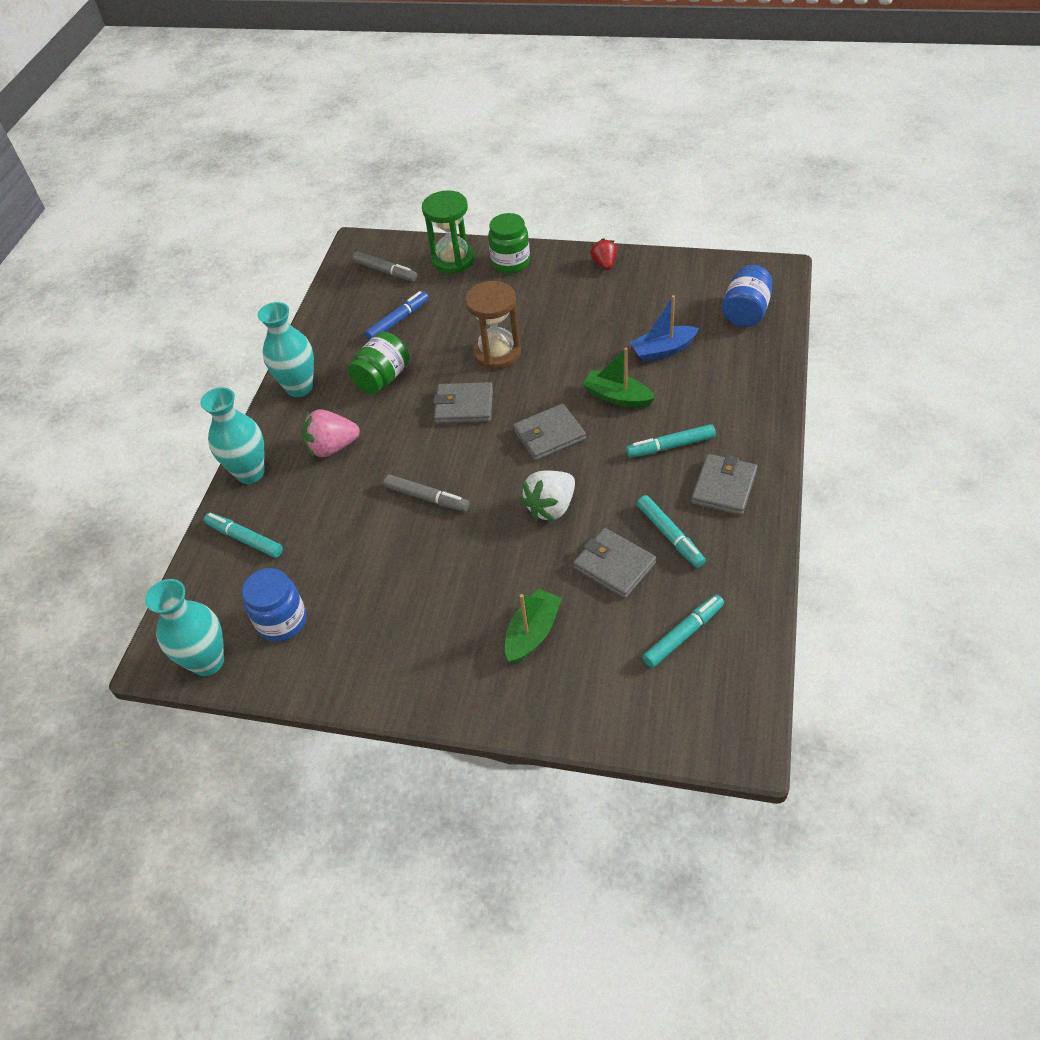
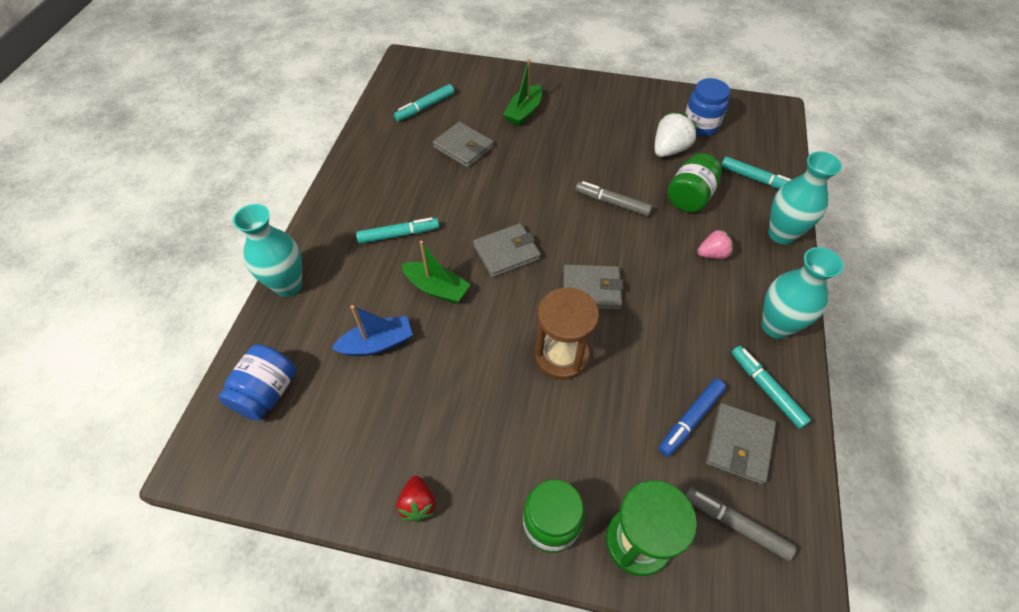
camera: 175 degrees right, 5 degrees up
turquoise vase [145,579,224,676] -> turquoise vase moved to [233,204,302,297]
pink strawberry [302,409,360,457] -> pink strawberry [697,229,734,259], size x0.65
green jar [348,332,410,394] -> green jar moved to [667,153,722,212]
white strawberry [520,471,575,522] -> white strawberry moved to [654,112,698,157]
turquoise marker [637,495,706,568] -> turquoise marker moved to [731,346,811,429]
grey wallet [691,454,757,515] -> grey wallet moved to [706,403,776,485]

